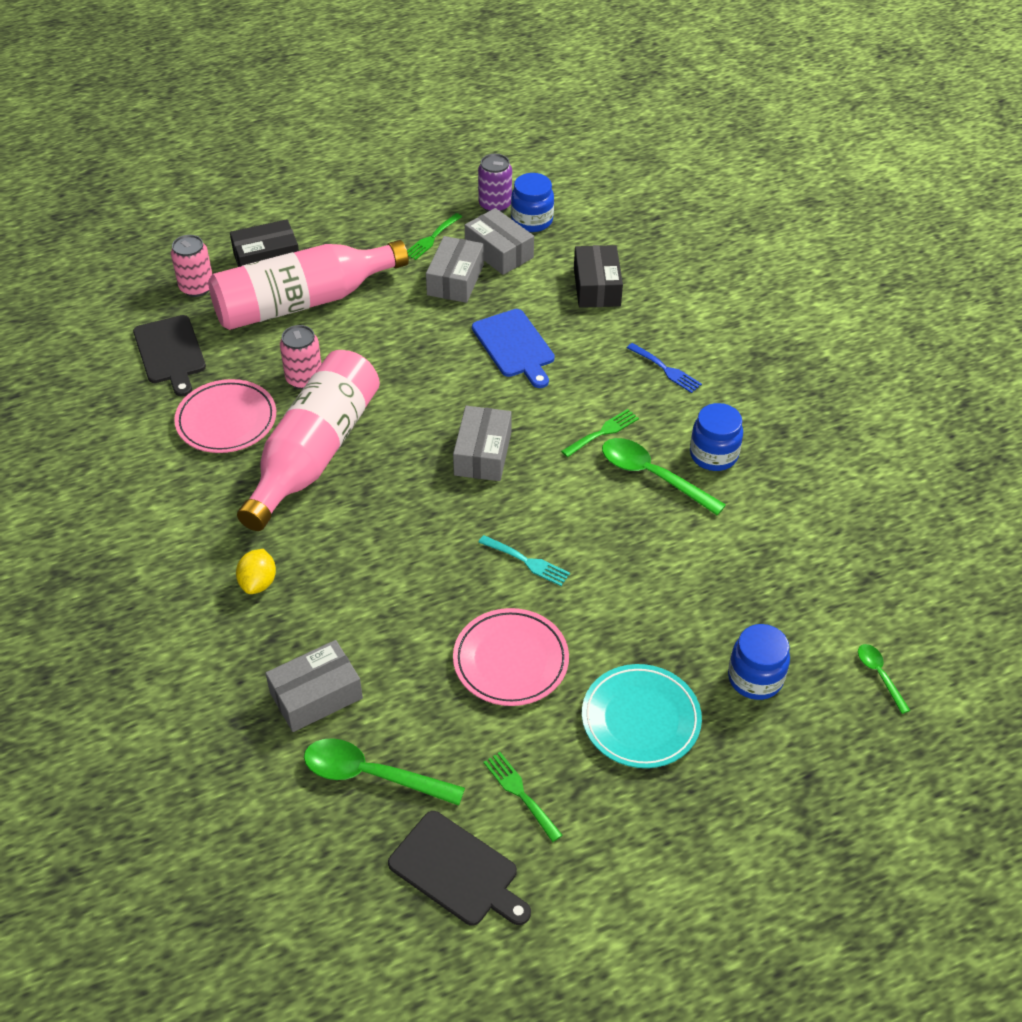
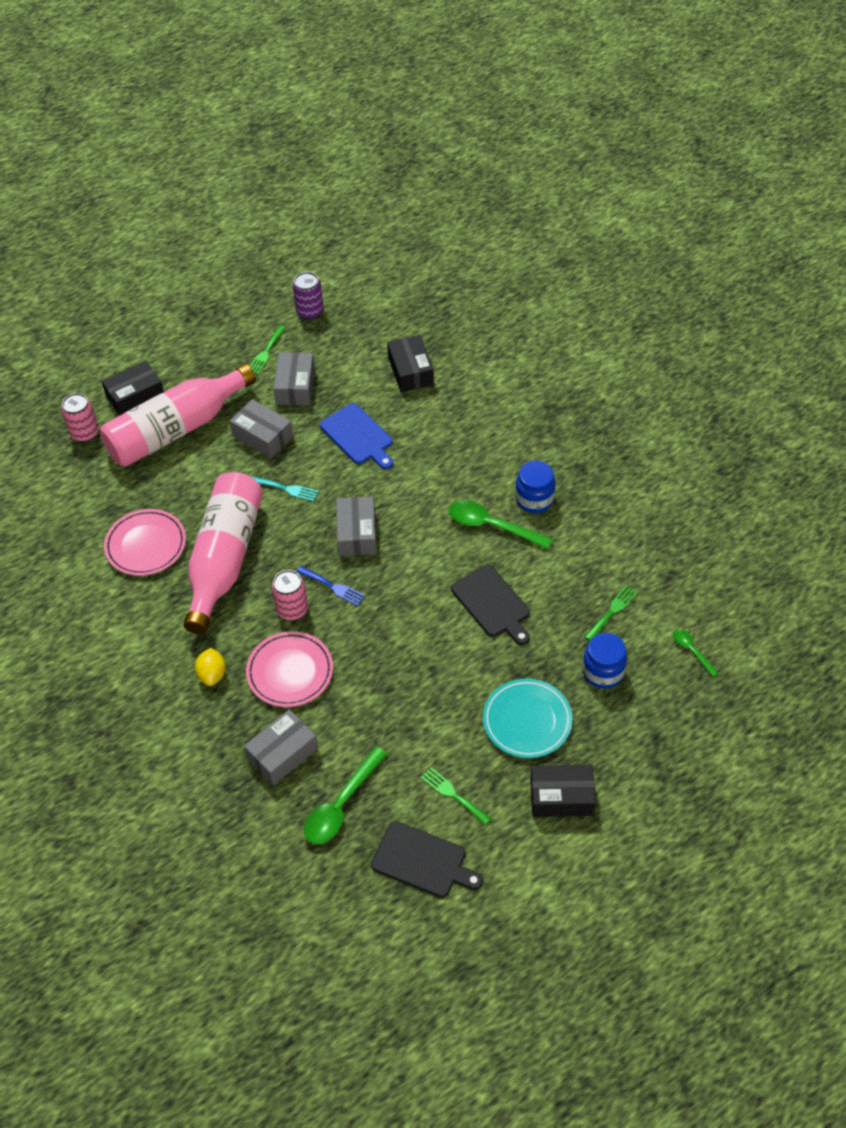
camera: 10 degrees left, 5 degrees up
black cutting board [133,315,206,397] -> black cutting board moved to [451,565,530,645]
pink can [280,325,322,389] -> pink can moved to [272,570,308,620]
green spoon [304,738,465,806] -> green spoon turned 60 degrees counterclockwise [304,746,388,844]
pink plate [453,608,569,706] -> pink plate moved to [246,631,333,707]
grey box [465,208,534,275] -> grey box moved to [230,399,293,458]
turquoise fork [478,535,570,586] -> turquoise fork moved to [251,476,319,501]
blue jar [511,173,554,232] -> none
green fork [561,409,639,457] -> green fork moved to [585,585,638,641]
blue fork [627,343,702,393] -> blue fork moved to [296,566,365,606]
none -> black box [530,765,596,817]

